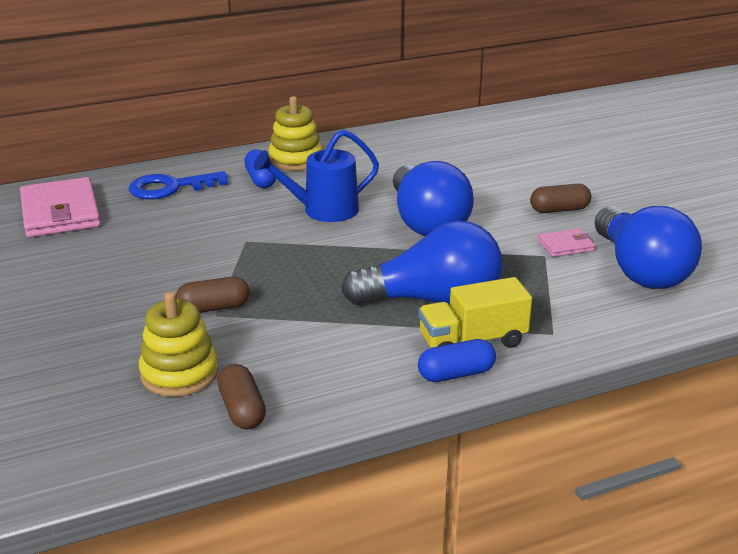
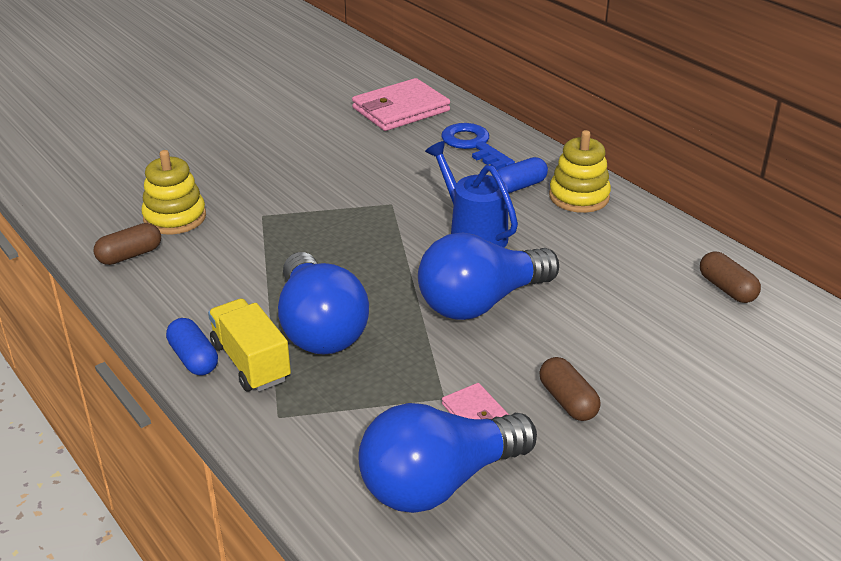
camera: 75 degrees right, 5 degrees up
brown capsule [176,277,250,313] -> brown capsule moved to [700,251,761,303]

